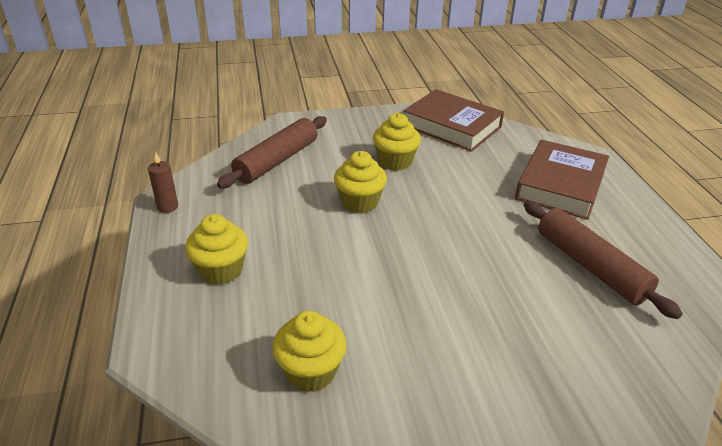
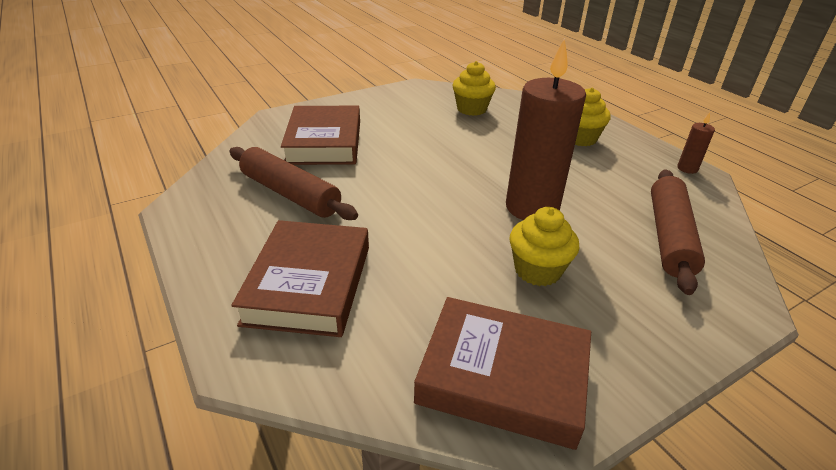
camera: 160 degrees right, 0 degrees up
yellow cupcake [334,151,387,213] -> brown candle [506,38,586,220]
none -> brown book [281,106,360,165]

